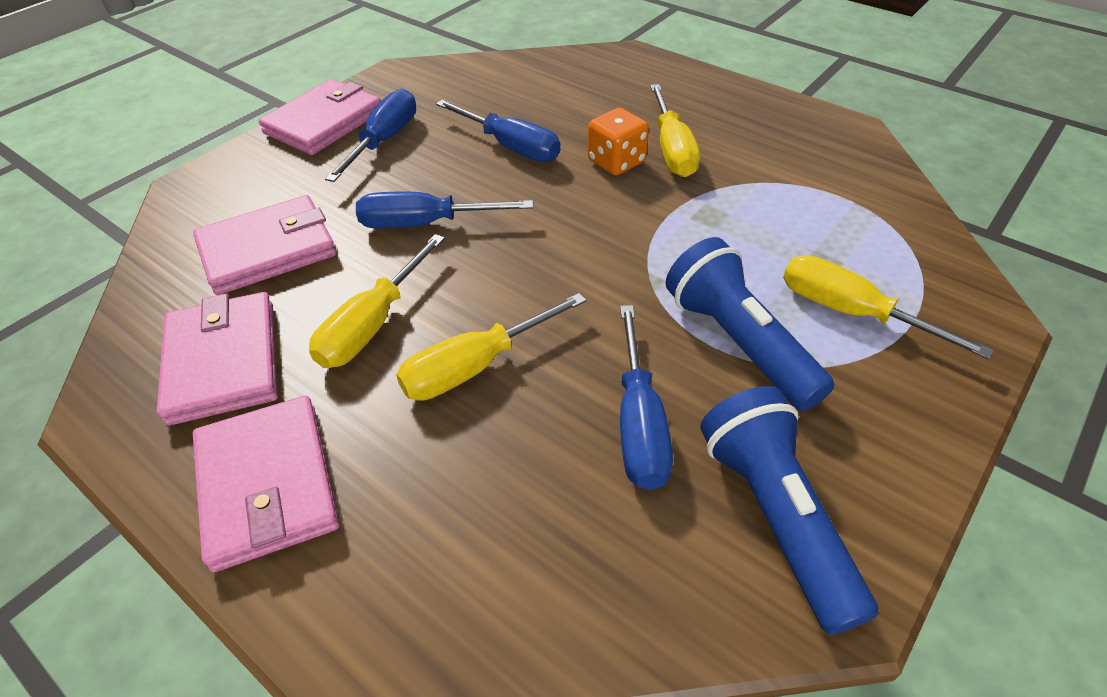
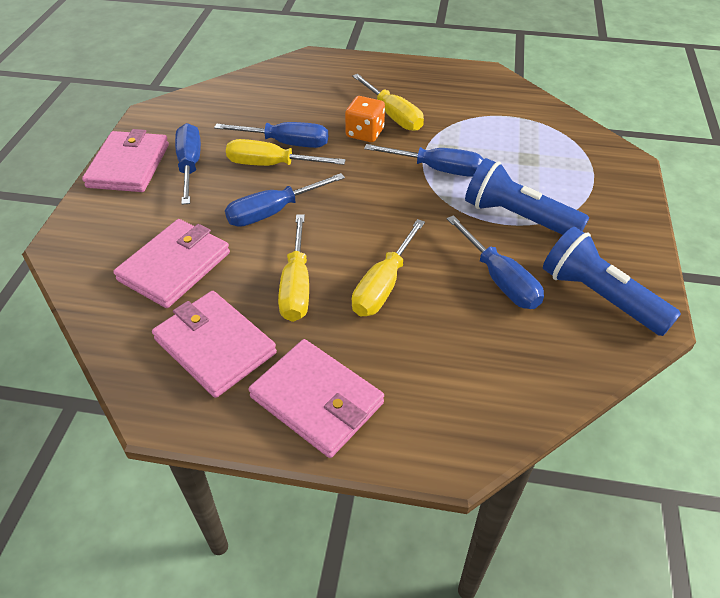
camera: 30 degrees left, 0 degrees up
yellow screwdriver [783,255,994,359] -> yellow screwdriver moved to [226,139,346,166]
none -> blue screwdriver [364,144,484,177]

